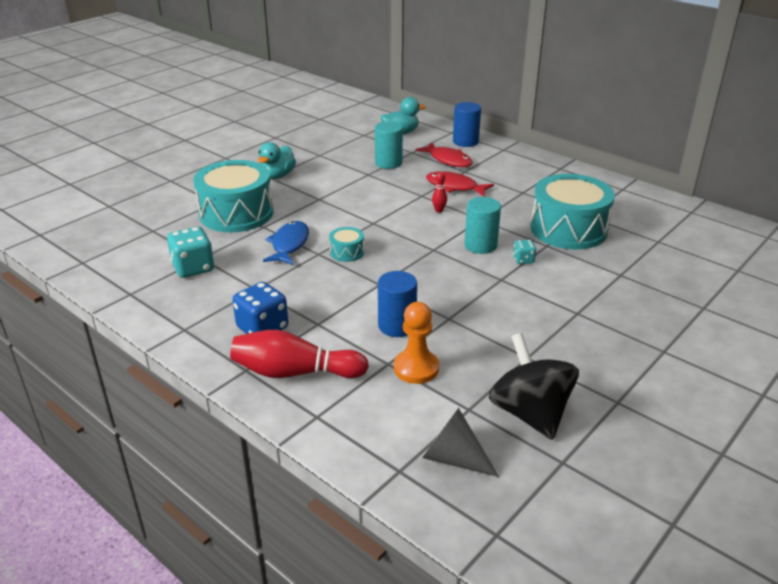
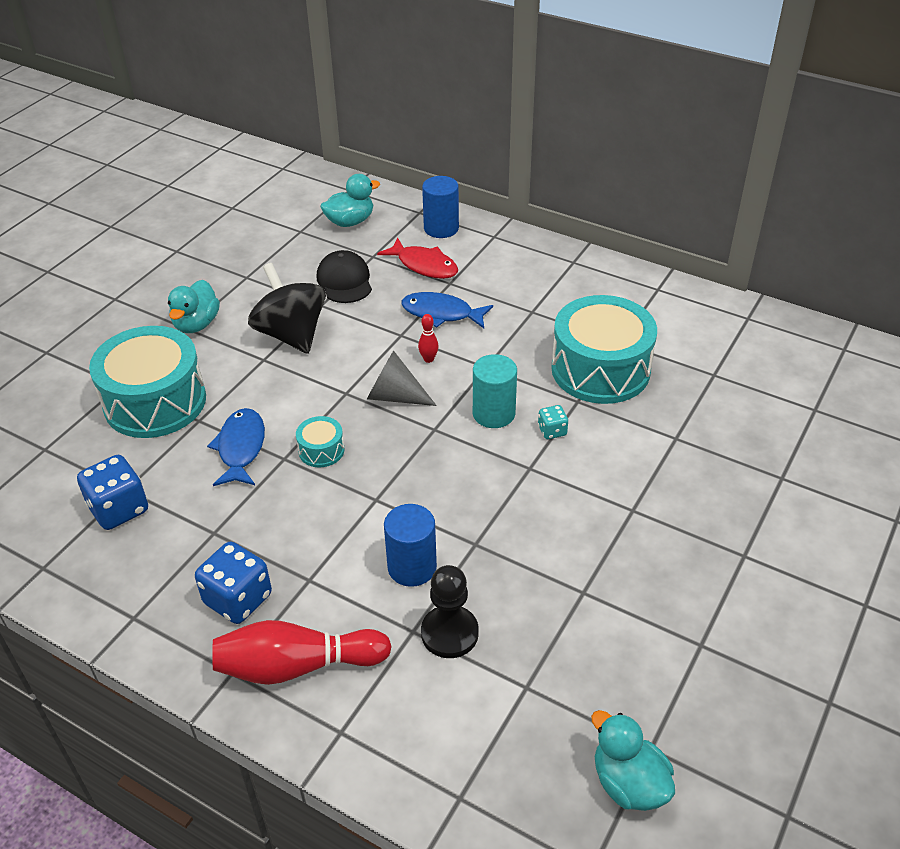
camera: 10 degrees left, 10 degrees up
turquoise dice [167,227,214,278] -> blue dice [77,455,148,530]
turquoise cylinder [375,122,403,169] -> black cap [317,250,372,303]
orange pawn [394,302,439,384] -> black pawn [421,565,479,658]
grey cone [422,408,499,477] -> grey cone moved to [367,351,437,406]
red fish [426,171,494,196] -> blue fish [401,292,493,328]
black spinning top [489,333,579,440] -> black spinning top moved to [248,263,326,354]
none -> turquoise duck [591,710,675,811]

